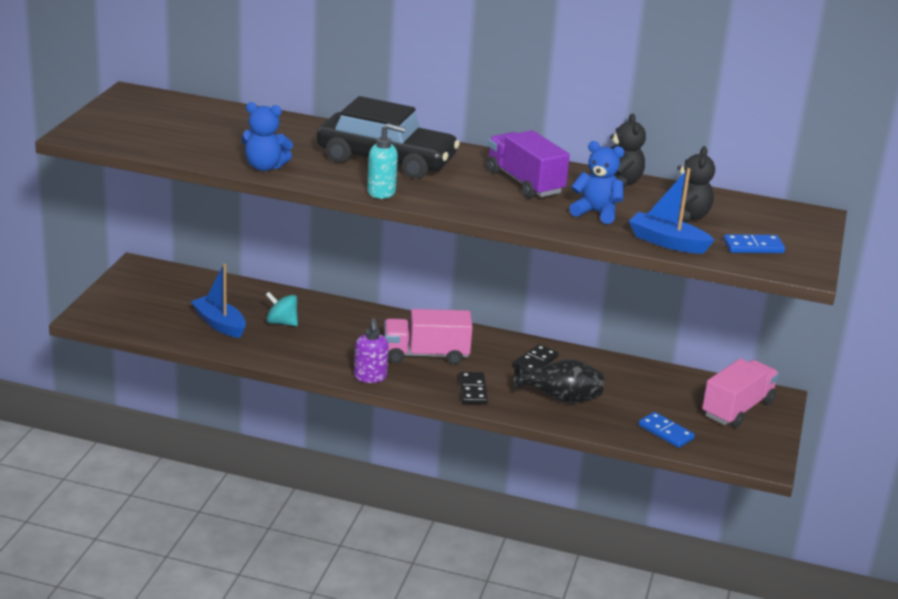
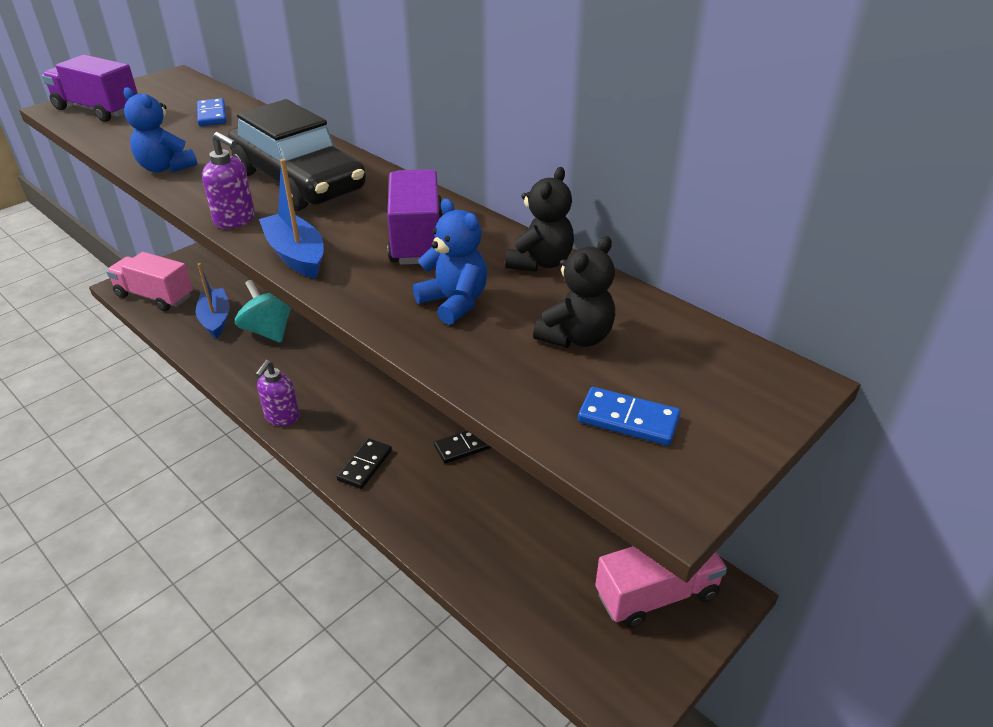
camera: 30 degrees right, 10 degrees up
turquoise spinning top [266,292,298,326] -> turquoise spinning top [235,280,291,343], size x1.55
turquoise soap dispenser [367,123,405,199] -> purple soap dispenser [202,132,255,229]
pink truck [384,309,473,365] -> pink truck moved to [106,252,193,311]
black vase [513,359,604,403] -> none
blue boat [629,168,714,254] -> blue boat moved to [259,159,324,278]
blue domino [639,412,695,448] -> blue domino moved to [197,98,227,126]
none -> purple truck [42,55,138,122]

